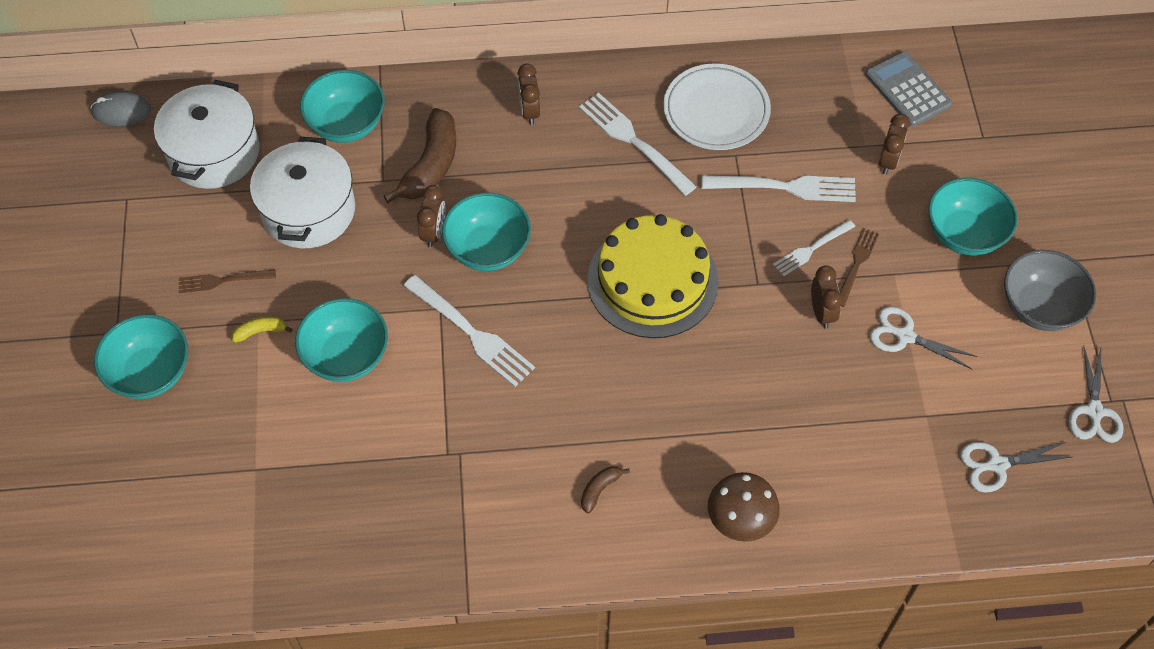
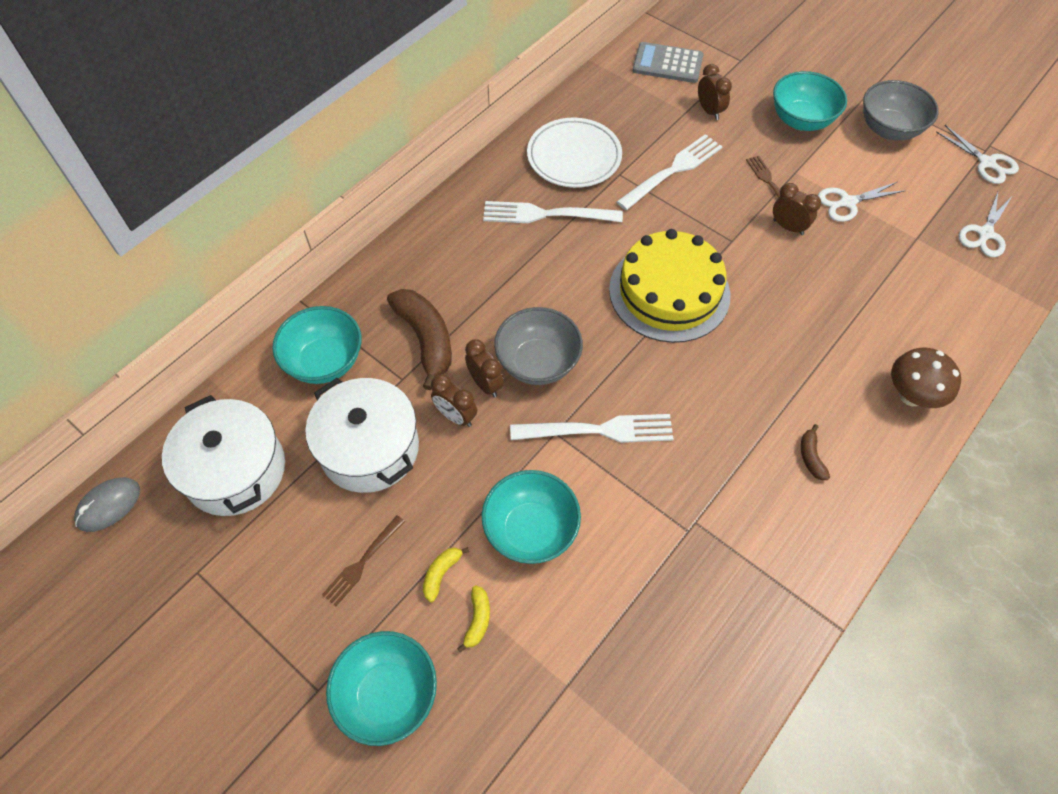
camera: 45 degrees left, 0 degrees up
turquoise bowl [442,193,531,271] -> grey bowl [494,307,583,385]
brown clock [518,63,540,125] -> brown clock moved to [431,374,477,427]
white fork [773,220,855,276] -> none
none -> yellow banana [457,585,490,653]

